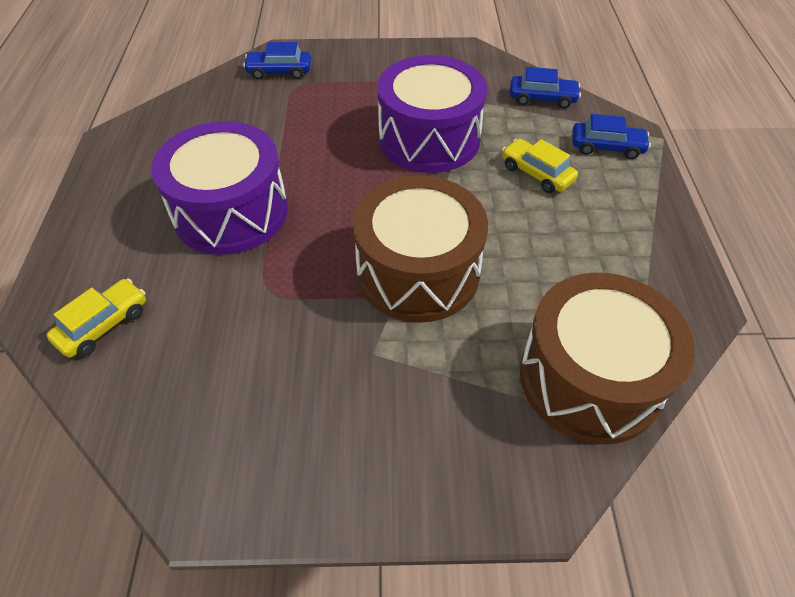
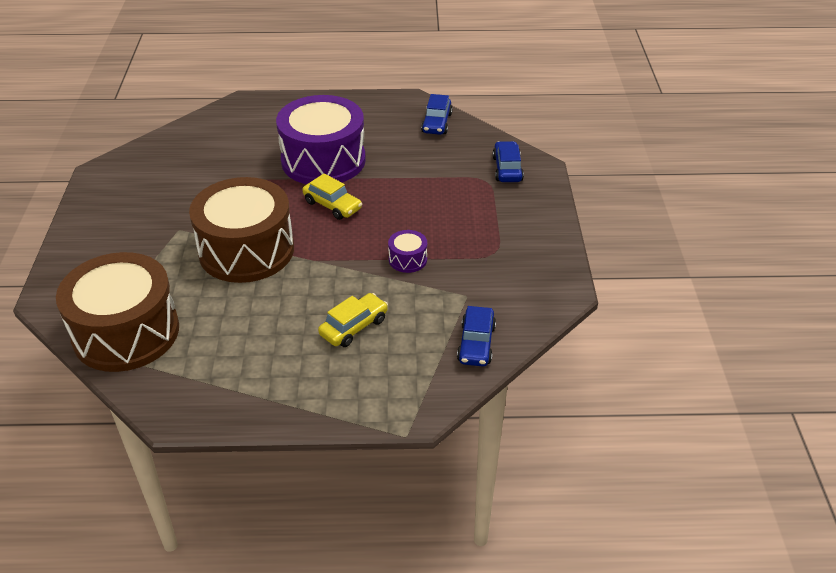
camera: 90 degrees right, 10 degrees down
yellow car [47,278,146,358] -> yellow car moved to [303,174,362,220]
purple drum [377,55,487,173] -> purple drum [388,230,427,273], size x0.40
blue car [572,114,651,159] -> blue car moved to [421,94,453,135]

